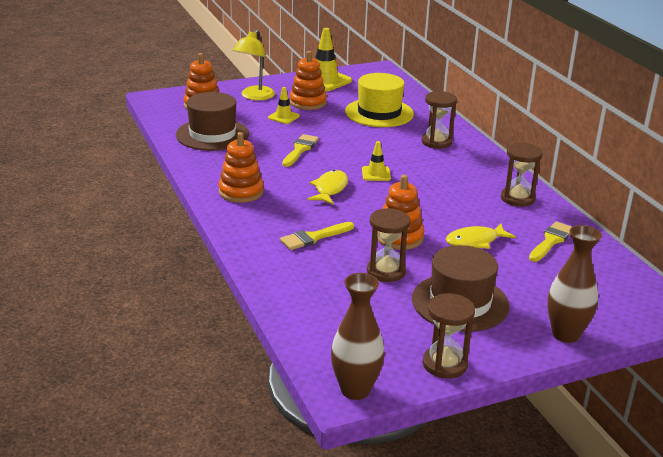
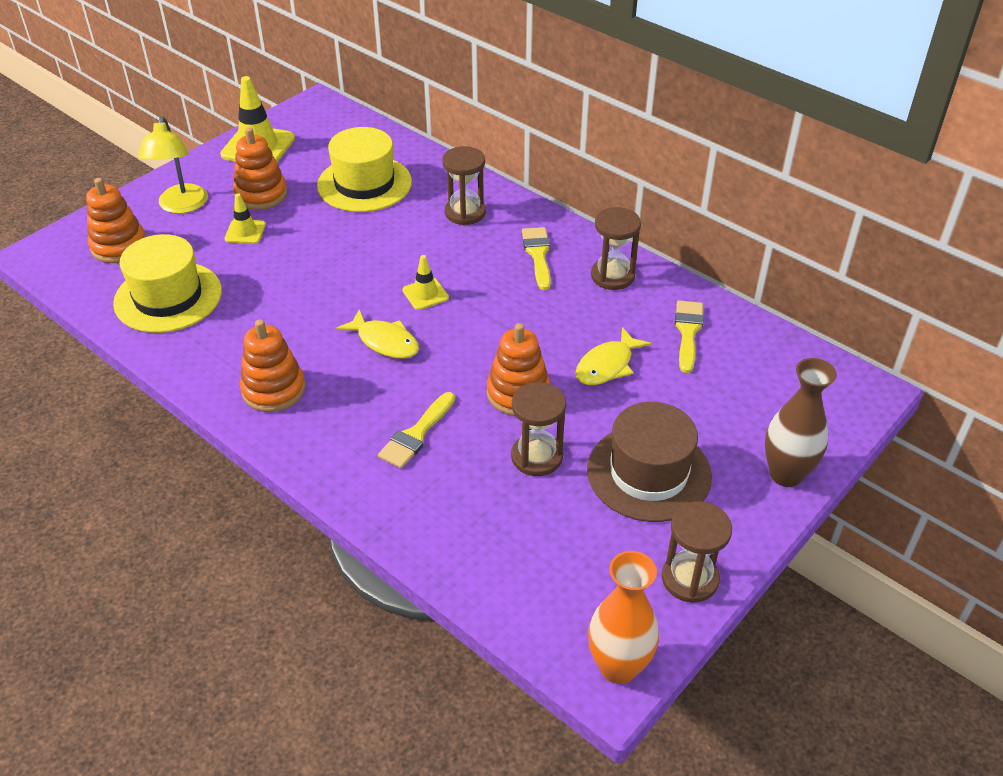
camera: 25 degrees left, 15 degrees up
brown hat [176,92,249,151] -> yellow hat [113,234,222,333]
yellow brush [282,134,319,167] -> yellow brush moved to [522,227,551,290]
yellow fish [308,170,348,204] -> yellow fish turned 135 degrees clockwise [336,309,419,359]
brown vase [331,273,385,400] -> orange vase [588,551,659,684]

